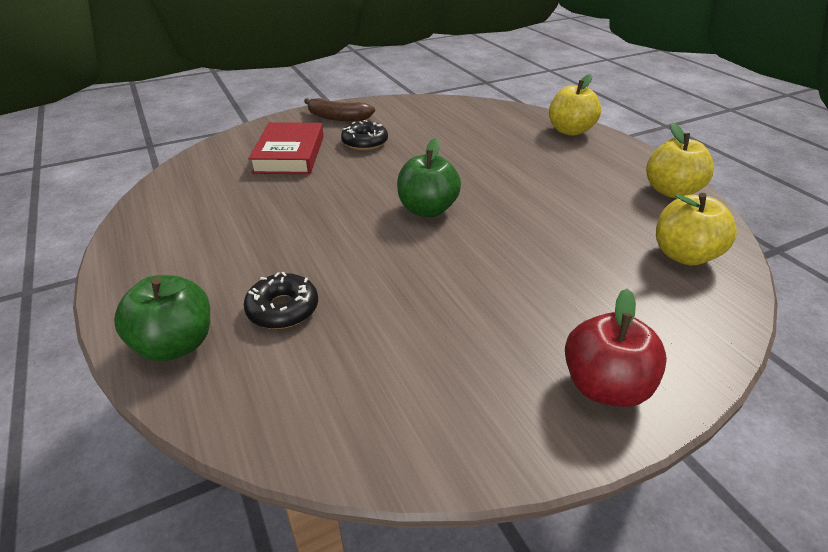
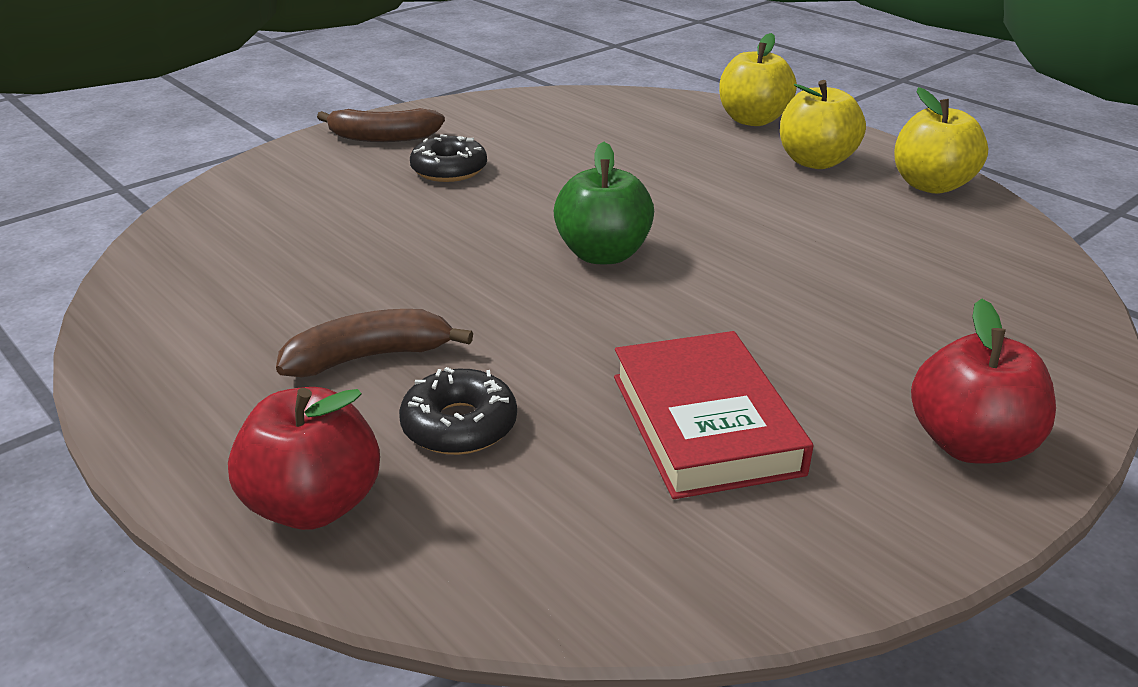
camera: 15 degrees left, 5 degrees down
green apple [114,275,210,362] -> red apple [228,387,380,530]
red book [248,122,324,174] -> red book moved to [614,331,813,499]
yellow apple [656,193,737,265] -> yellow apple moved to [780,80,866,169]
none -> brown banana [276,309,473,377]

